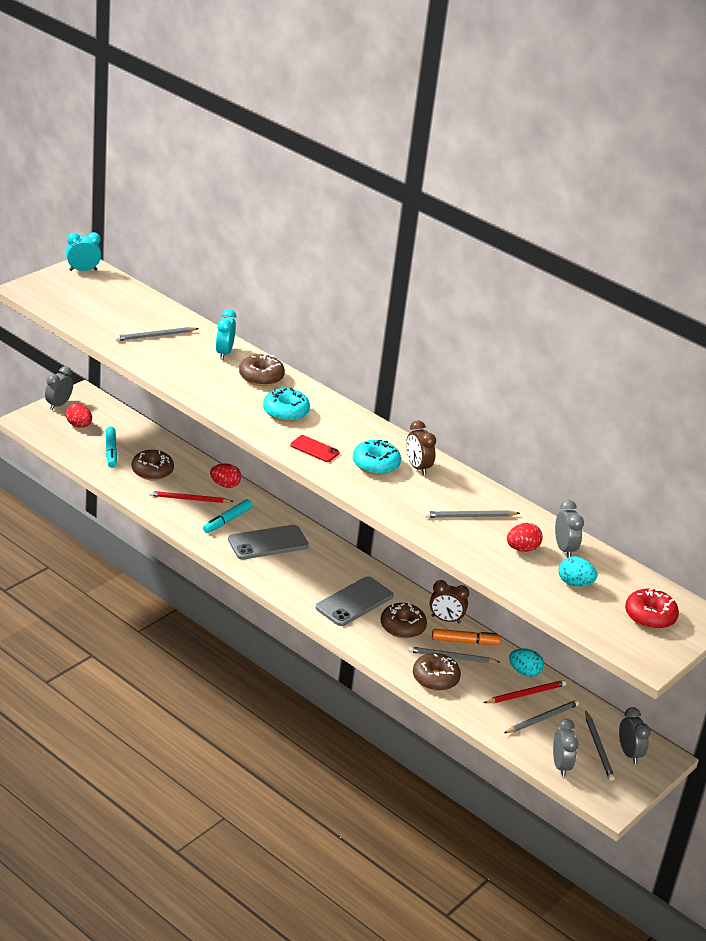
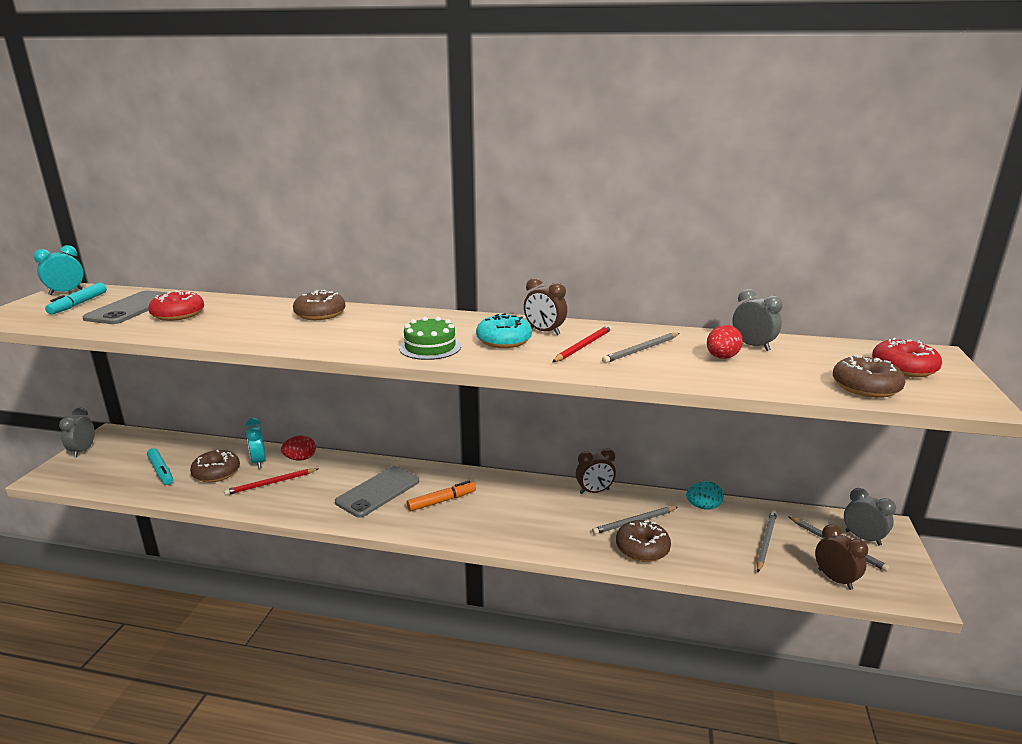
camera: 25 degrees left, 10 degrees down
red egg [66,404,92,428] -> none
grey pencil [115,327,199,341] -> red donut [148,290,204,321]
turquoise marker [203,499,253,533] -> turquoise marker moved to [45,283,107,315]
turquoise clock [216,309,236,360] -> turquoise clock moved to [246,418,266,468]
turquoise donut [263,388,310,422] -> none
red phone [290,435,340,462] -> green cake [399,316,461,360]
grey phone [316,576,394,626] -> grey phone moved to [82,290,168,324]
brown donut [381,603,427,639] -> brown donut moved to [833,355,906,398]
orange marker [432,629,501,645] -> orange marker moved to [407,480,476,511]
red pencil [484,680,566,703] -> red pencil moved to [552,325,612,362]
grey clock [553,719,579,777] -> brown clock [815,524,868,590]
turquoise egg [559,556,597,587] -> none

